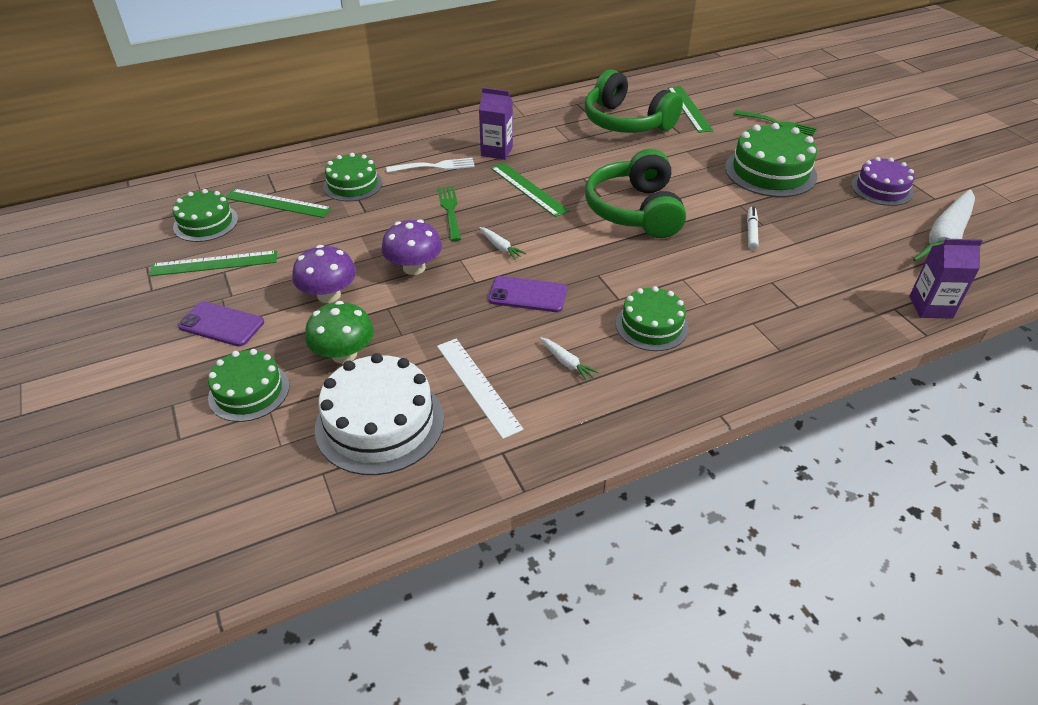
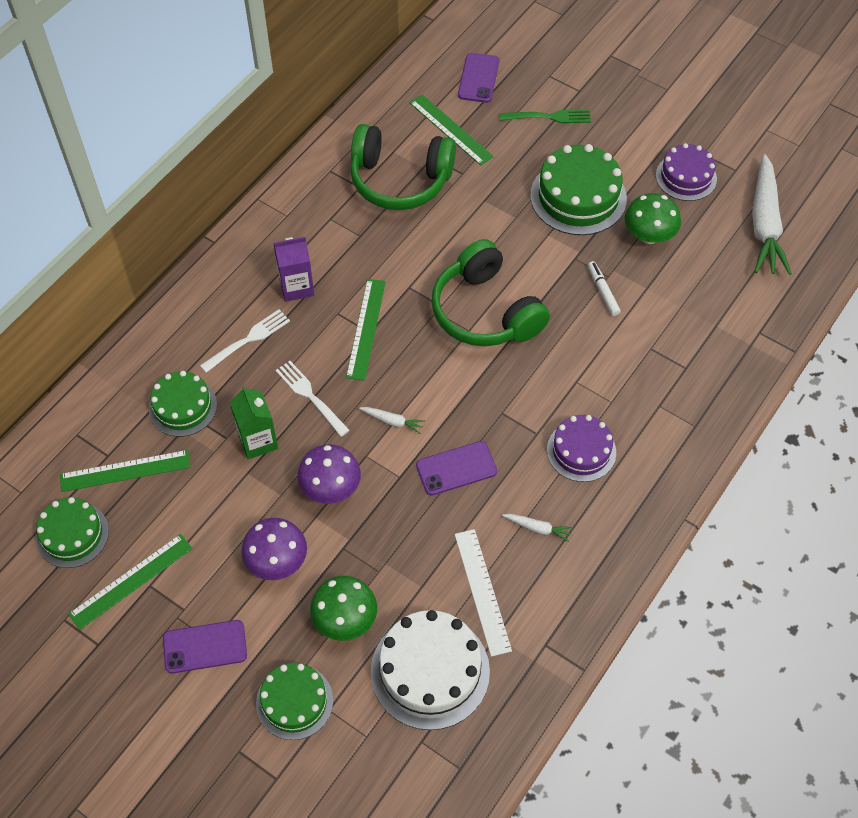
camera: 30 degrees left, 15 degrees up
white ruler [437,339,524,439] -> white ruler turned 45 degrees clockwise [455,529,512,657]
green fork [438,186,461,241] -> white fork [275,361,350,437]
green ruler [491,163,569,217] -> green ruler turned 75 degrees clockwise [346,279,386,381]
green cake [616,286,688,351] -> purple cake [547,415,616,482]
purple carton [909,239,983,319] -> none
none -> green carton [230,386,278,459]
none -> purple phone [458,53,499,103]
none -> green mushroom [625,193,681,244]

